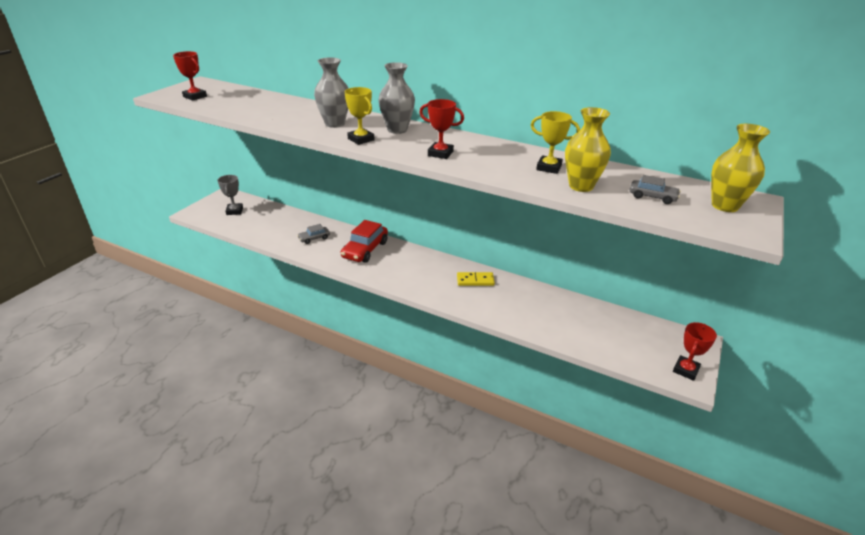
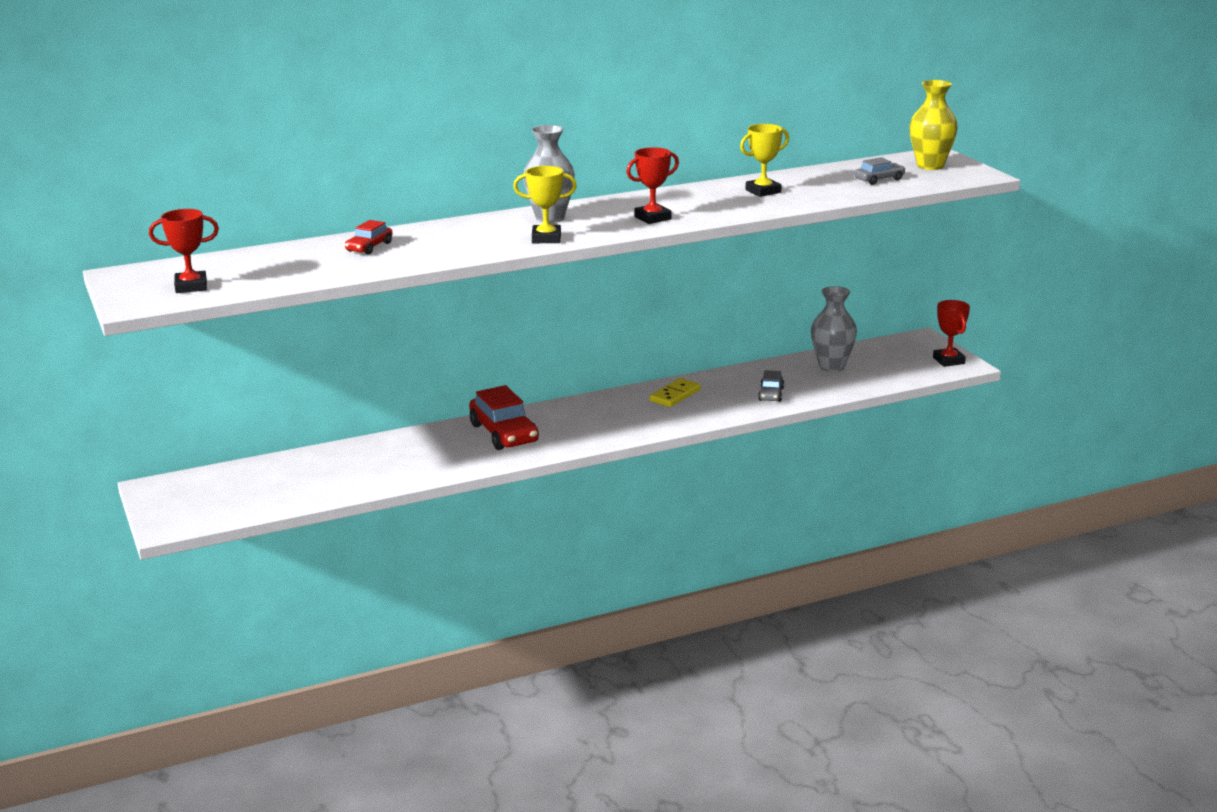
camera: 50 degrees left, 10 degrees down
grey trophy [217,175,243,215] -> none
grey car [297,224,330,244] -> grey car moved to [758,370,784,402]
grey vase [314,57,349,128] -> grey vase moved to [811,286,857,372]
yellow vase [565,107,611,192] -> none
none -> red car [345,220,393,254]

